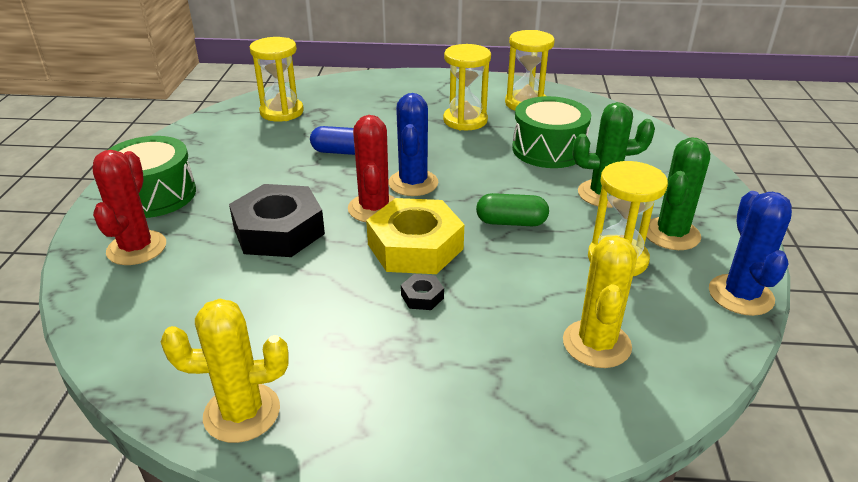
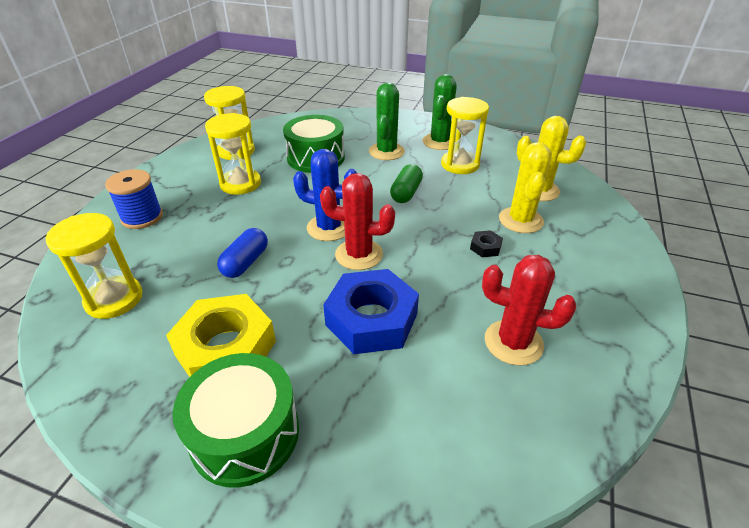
camera: 75 degrees left, 5 degrees up
red cactus [92,150,166,265] -> red cactus moved to [482,255,576,366]
yellow cactus [161,299,289,443] -> yellow cactus moved to [499,142,552,233]
black nut [229,184,325,257] -> blue nut [323,269,419,354]
yellow nut [366,198,464,274] -> yellow nut moved to [166,294,276,377]
green cactus [646,137,710,250] -> green cactus turned 60 degrees clockwise [423,74,457,150]
blue cactus [709,191,792,316] -> none
none -> blue spool [105,169,163,229]

